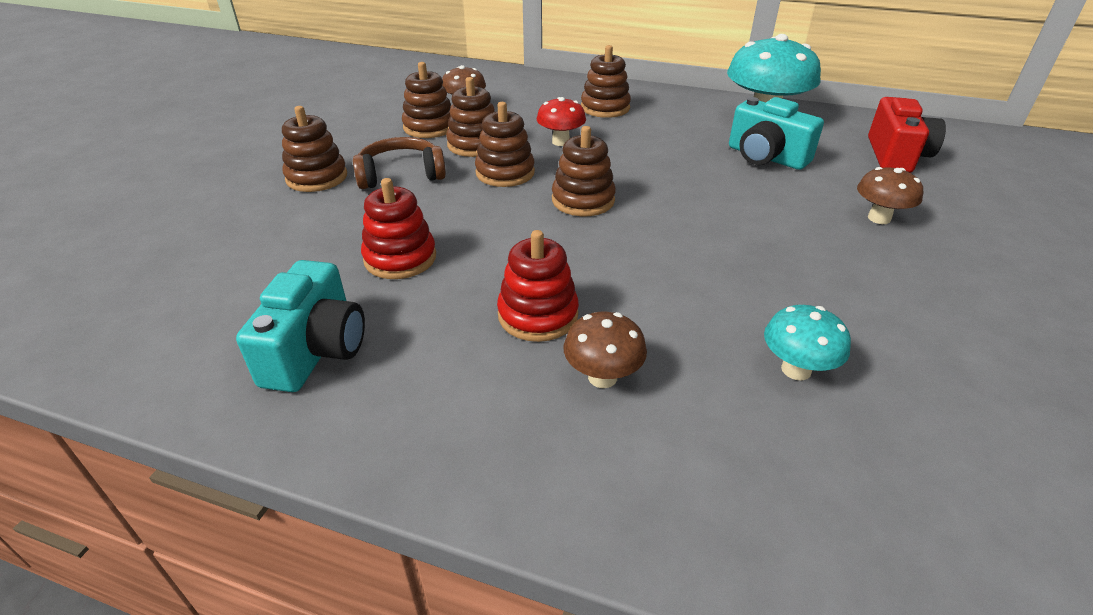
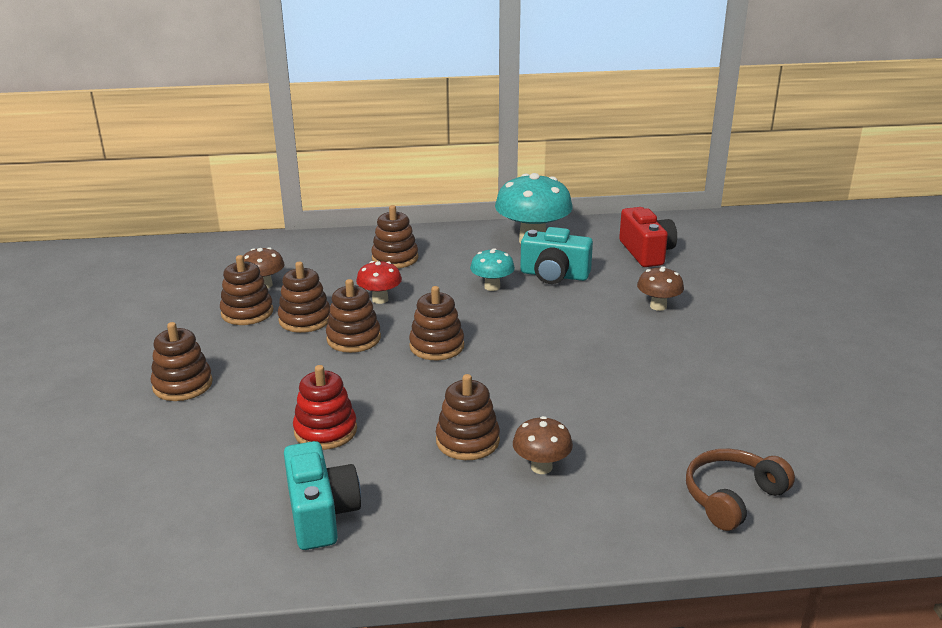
camera: 25 degrees left, 10 degrees down
brown headphones [353,137,446,189] -> brown headphones moved to [686,449,795,531]
red stacking toy [497,230,579,342] -> brown stacking toy [436,374,500,460]
turquoise mushroom [764,305,851,380] -> turquoise mushroom moved to [470,248,515,291]

